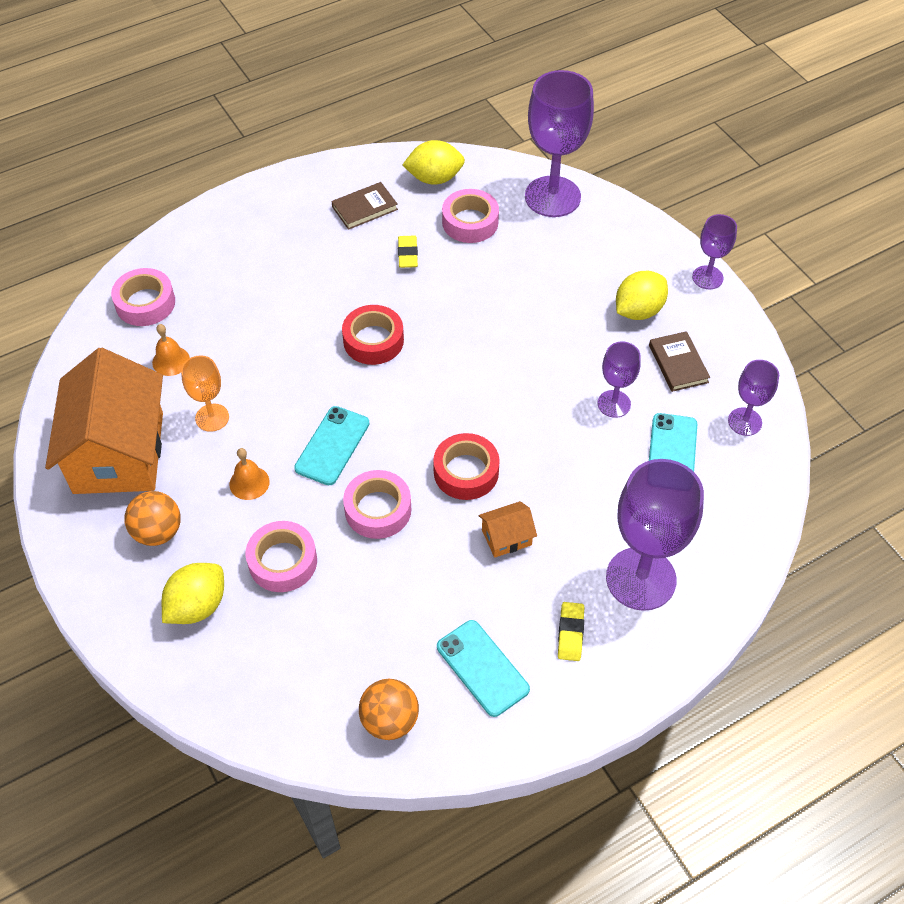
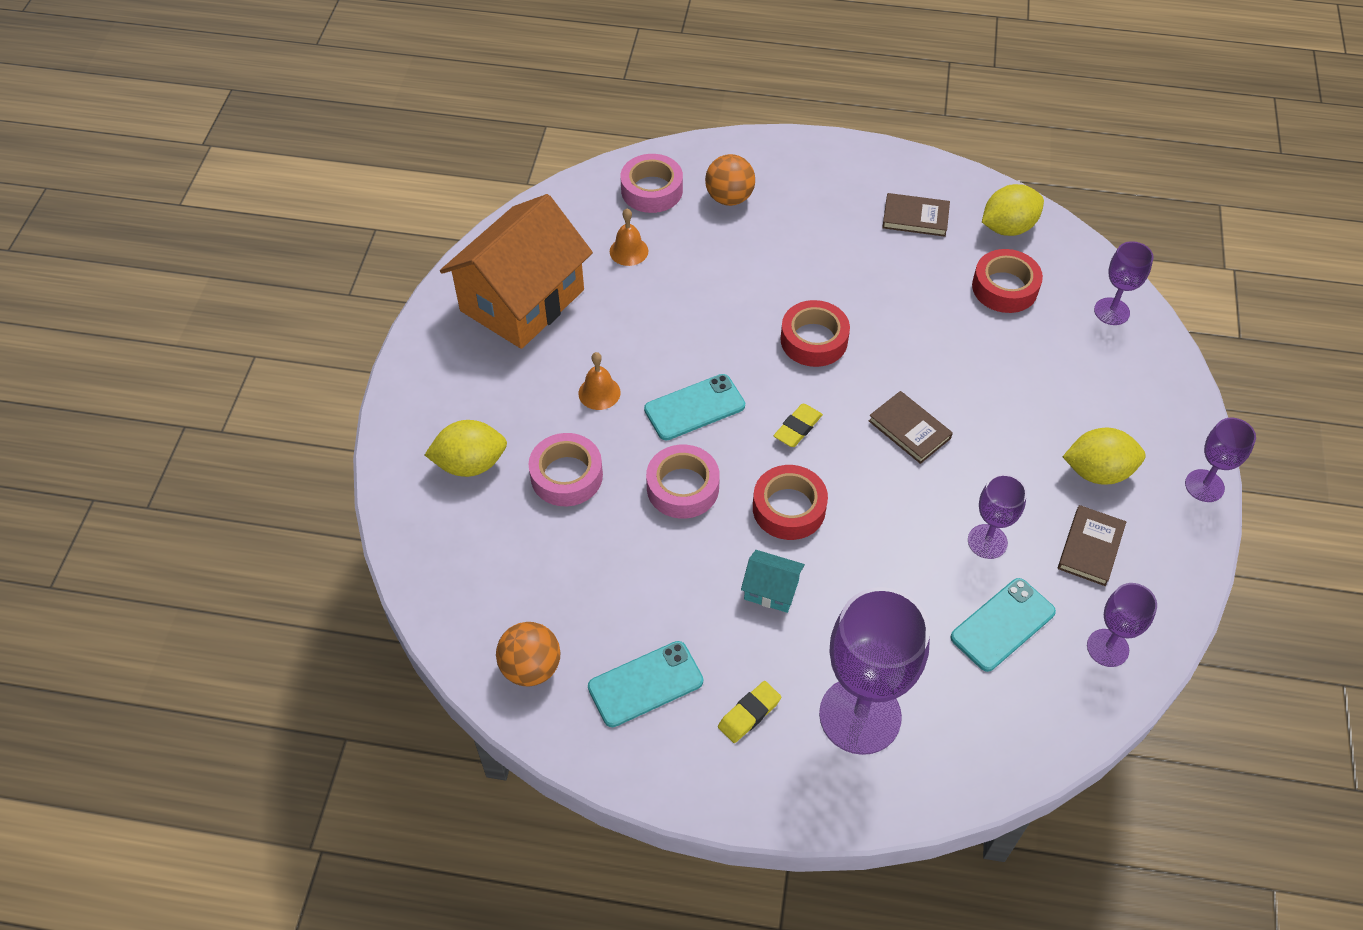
camera: 40 degrees right, 0 degrees up
orange ball [125,491,181,546] -> orange ball moved to [705,154,755,206]
orange goblet [181,355,229,432] -> none
yellow eraser [398,235,418,268] -> yellow eraser moved to [774,404,823,447]
yellow lemon [402,140,465,185] -> yellow lemon turned 60 degrees counterclockwise [982,184,1044,236]
turquoise phone [437,620,530,717] -> turquoise phone turned 60 degrees clockwise [588,641,703,727]
pink tape [442,189,499,243] -> red tape [972,249,1043,313]
orange house [478,501,537,558] -> turquoise house [741,550,805,613]
purple goblet [525,70,594,217] -> purple goblet [1094,241,1154,325], size x0.52
none -> brown book [869,391,953,464]

